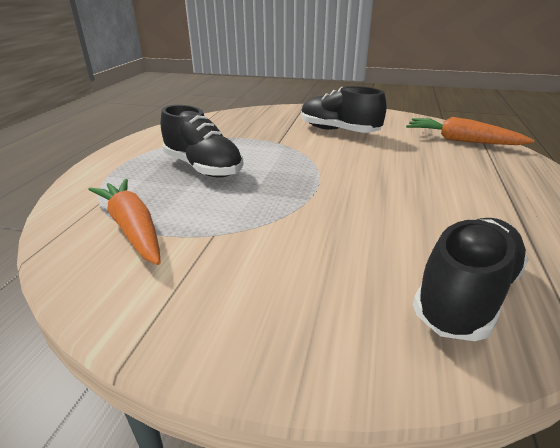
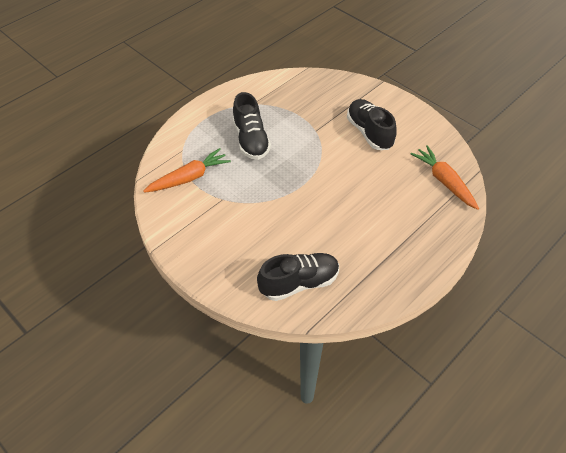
camera: 30 degrees right, 20 degrees up
orange carrot [88,179,161,265] -> orange carrot turned 60 degrees clockwise [143,148,231,193]

